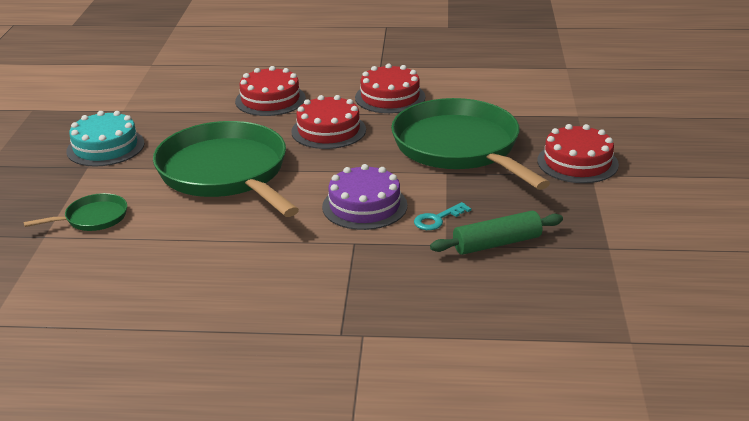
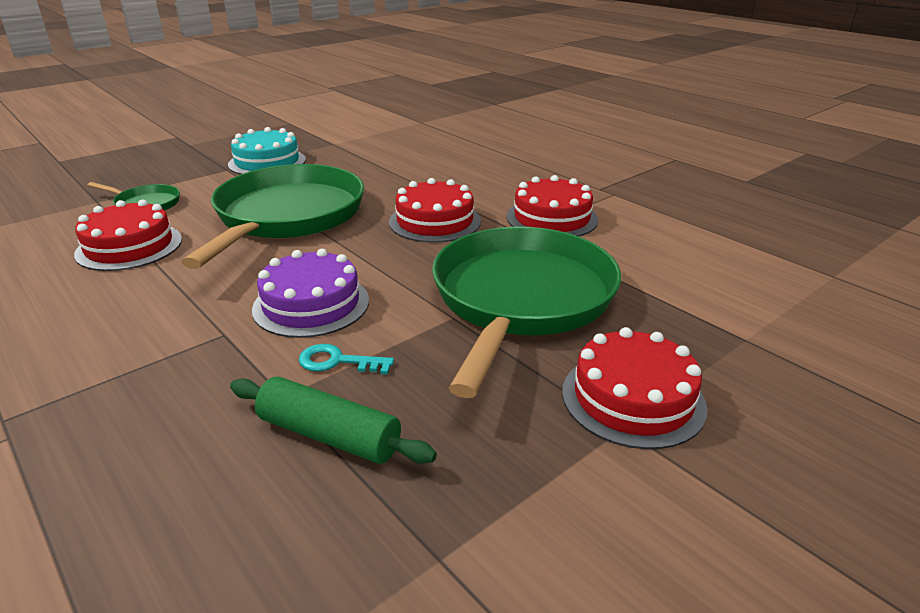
camera: 45 degrees right, 0 degrees up
red cake [235,66,306,116] -> red cake moved to [74,200,182,271]

